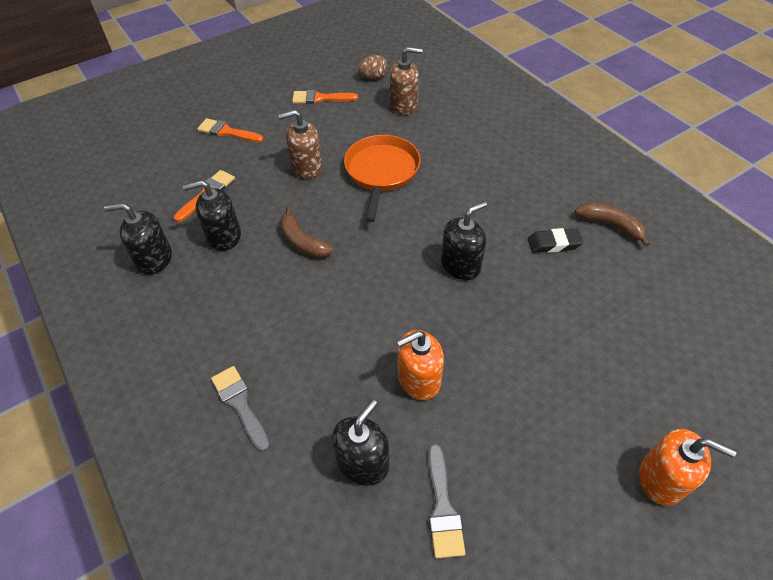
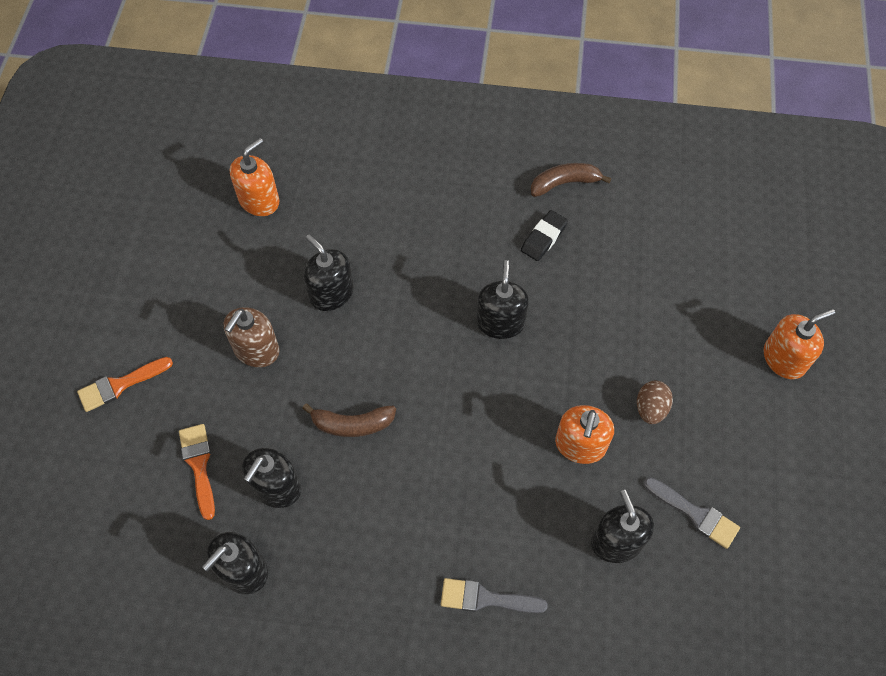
camera: 50 degrees left, 10 degrees up
orange brush [292,90,358,104] -> none
orange pan [344,135,421,222] -> black soap dispenser [303,234,354,311]
brown egg [358,55,388,79] -> brown egg moved to [637,381,673,424]
brown soap dispenser [390,47,423,114] -> orange soap dispenser [230,138,280,216]

